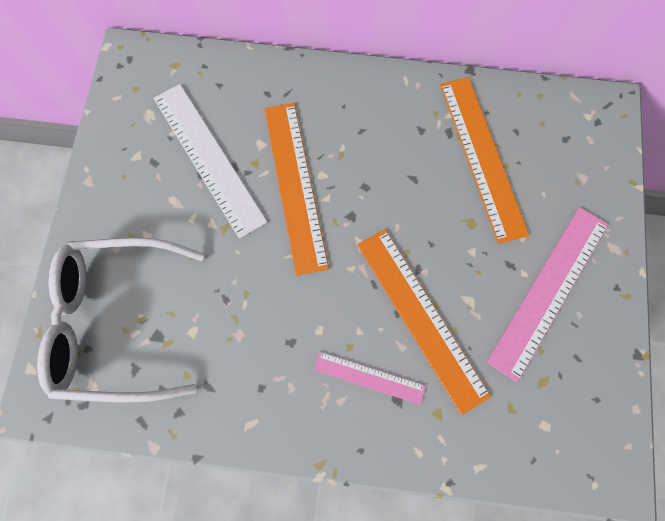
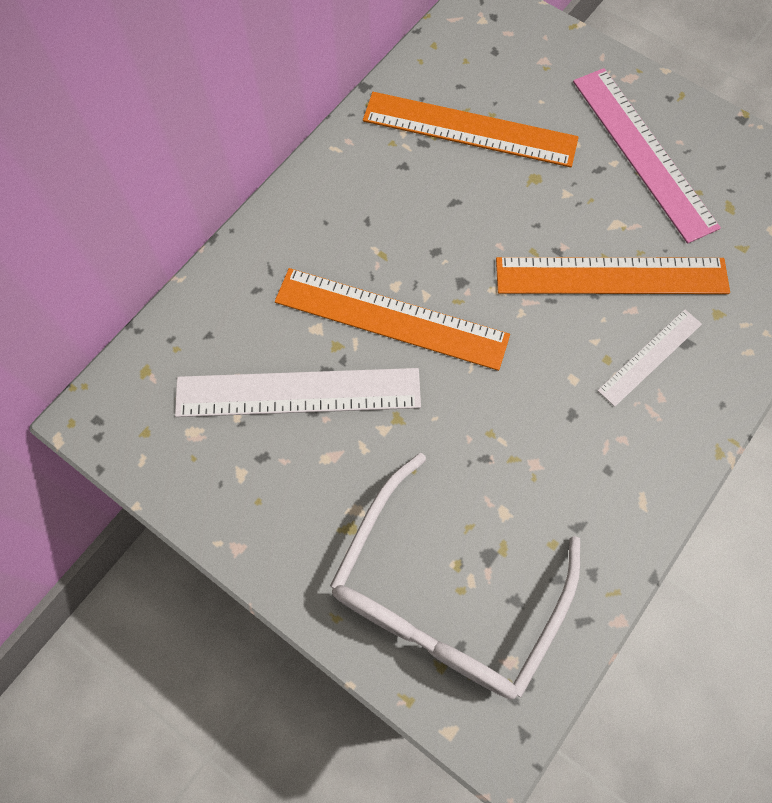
camera: 60 degrees left, 5 degrees down
pink ruler [314,352,426,405] -> white ruler [597,309,702,407]

